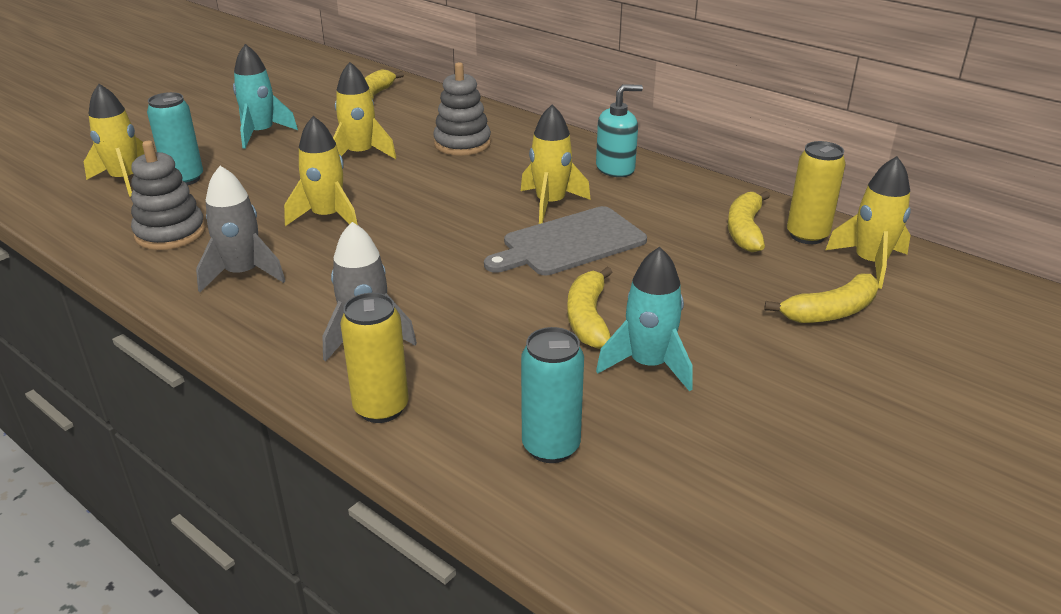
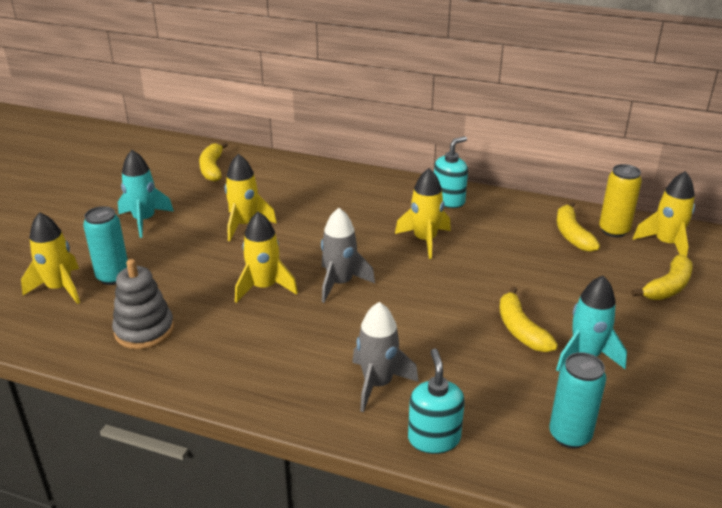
camera: 20 degrees left, 0 degrees up
grey rocket [196,166,285,292] -> grey rocket moved to [321,208,375,303]
yellow can [340,293,409,423] -> turquoise soap dispenser [408,348,465,454]
grey stacking toy [433,62,491,156] -> none
grey cutting board [484,206,647,275] -> none

